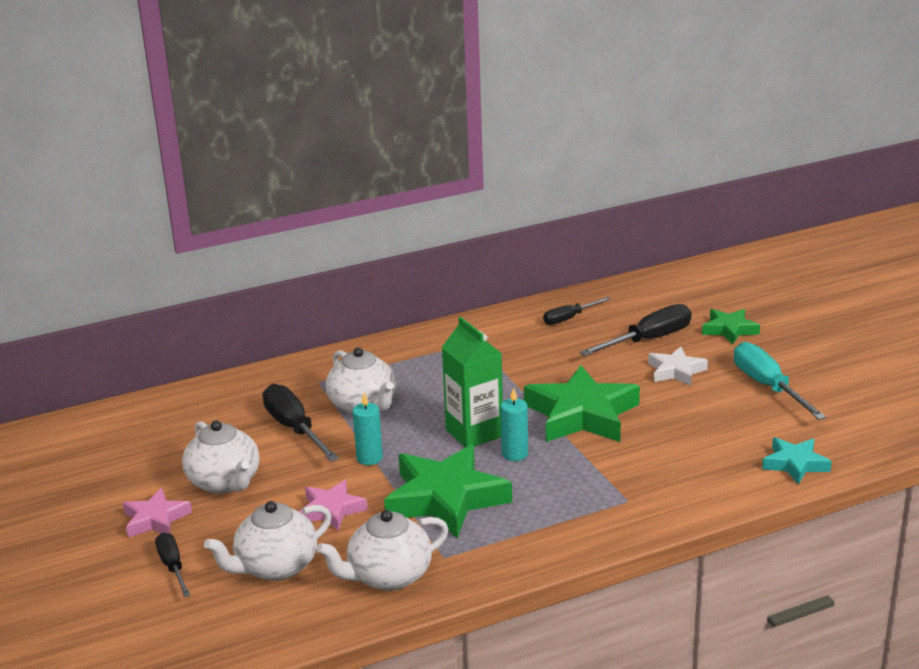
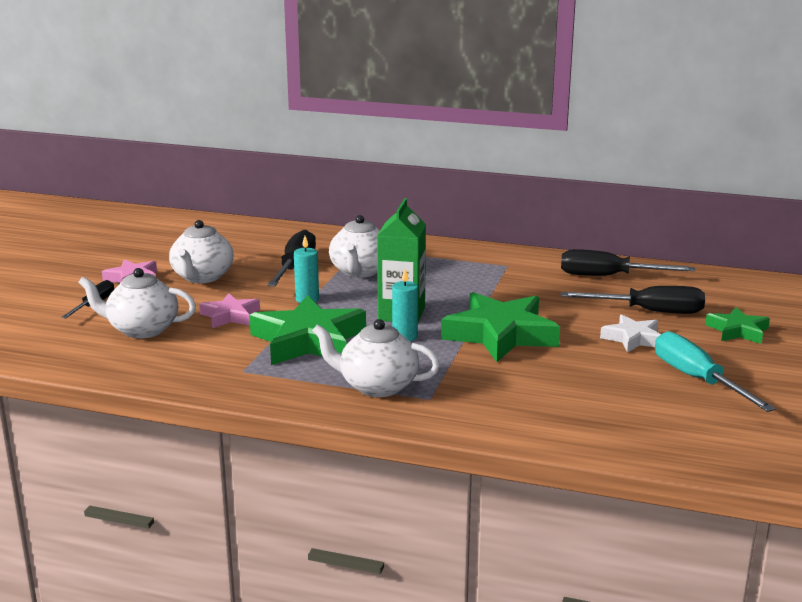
camera: 40 degrees right, 5 degrees down
white teapot [317,510,449,591] -> white teapot moved to [312,319,440,397]
black screwdriver [543,297,611,325] -> black screwdriver [561,249,695,276], size x1.67
turquoise screwdriver [734,342,826,420] -> turquoise screwdriver turned 45 degrees counterclockwise [655,331,776,412]
turquoise star [762,437,832,485] -> none

